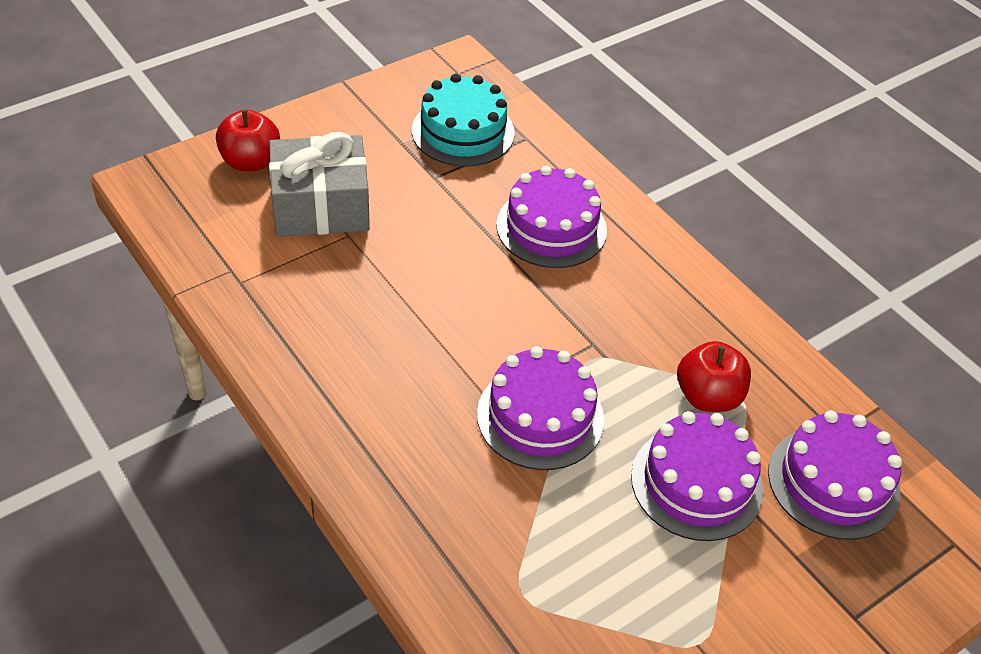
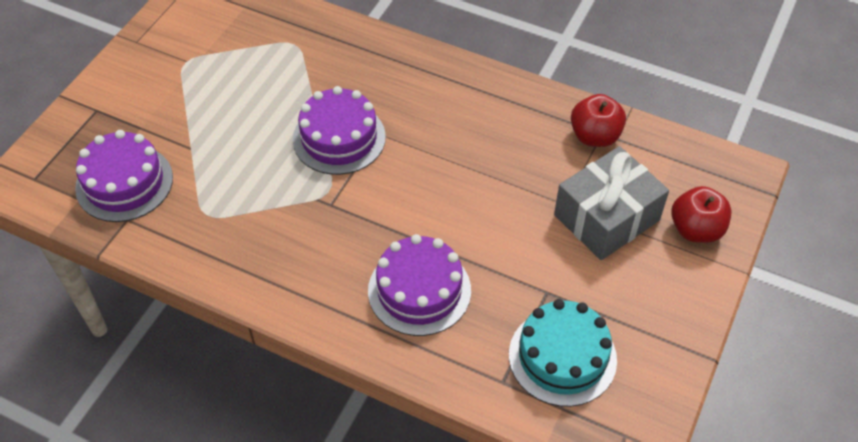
camera: 155 degrees right, 5 degrees up
purple cake [631,411,764,541] -> none
red apple [677,341,751,412] -> red apple moved to [571,94,626,147]

